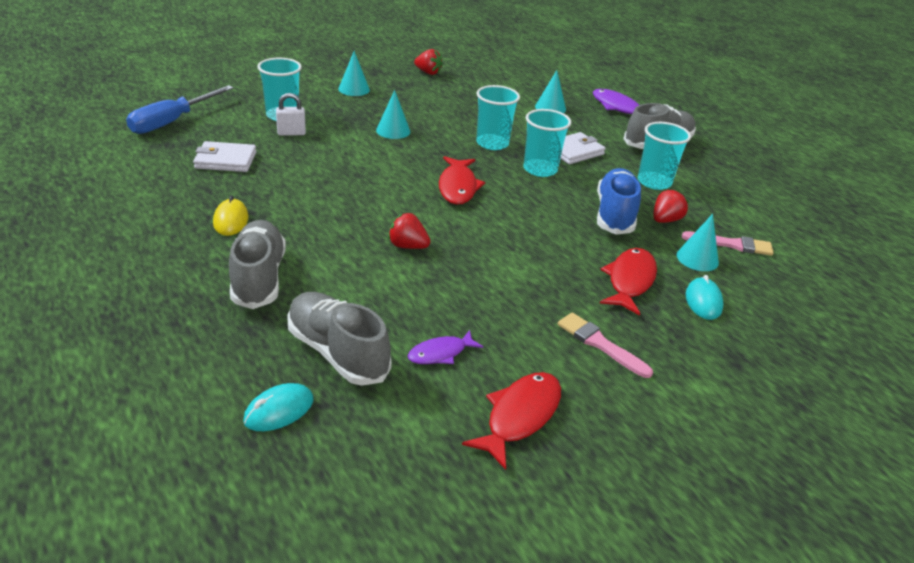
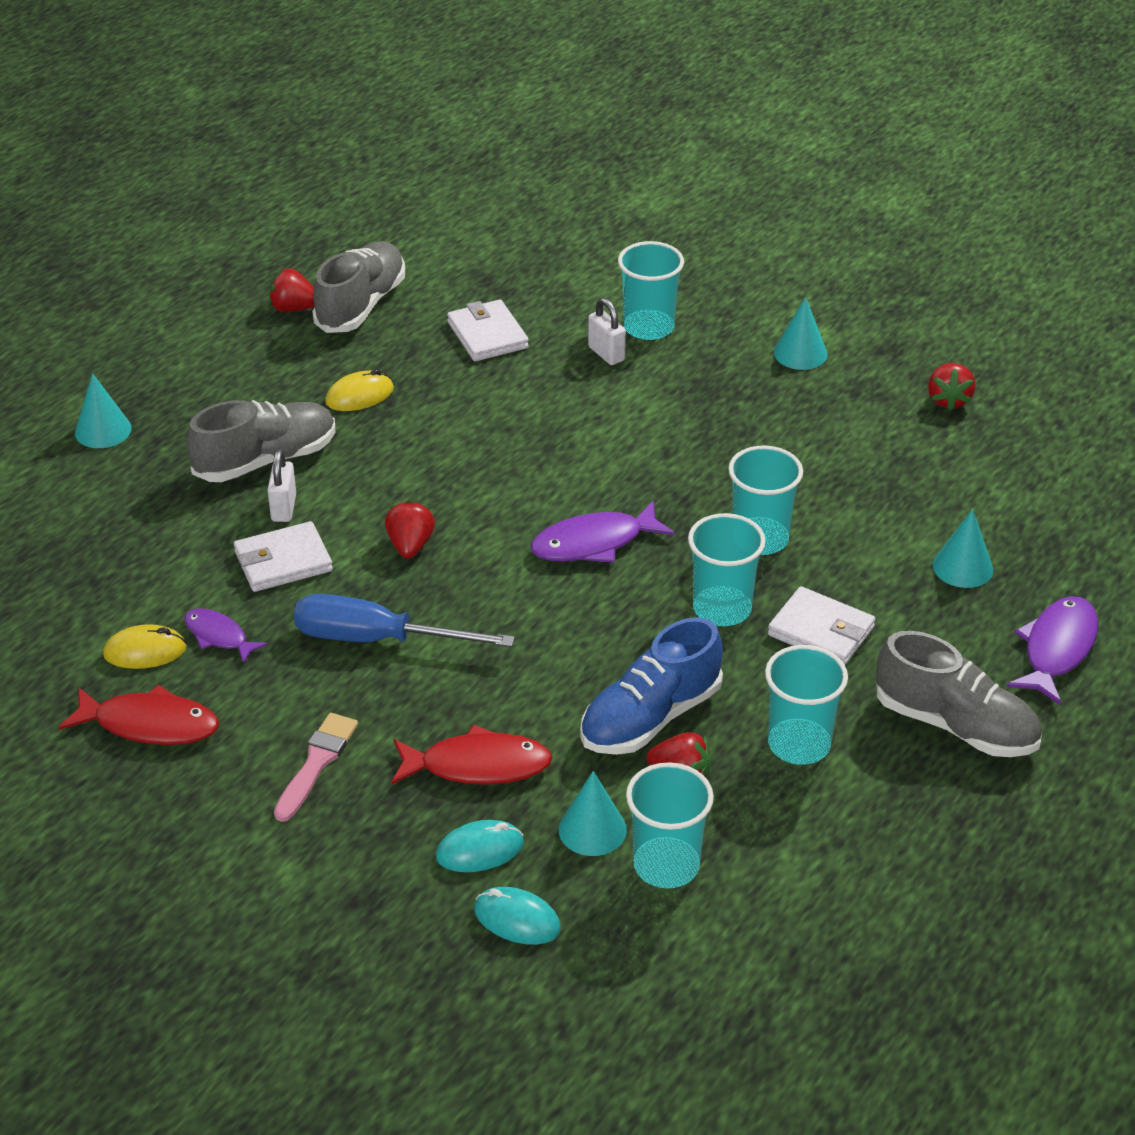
camera: 70 degrees right, 5 degrees up
blue screwdriver [126,85,234,134] -> blue screwdriver moved to [294,594,515,647]
turquoise mouse [243,383,314,431] -> turquoise mouse moved to [474,887,561,945]
grey shoe [287,292,392,386] -> grey shoe moved to [312,241,405,333]
turquoise cone [376,90,410,139] -> turquoise cone moved to [75,373,132,448]
red fish [439,156,485,205] -> purple fish [530,501,674,563]
blue shoe [597,168,641,235] -> blue shoe turned 150 degrees clockwise [580,617,723,755]
pink brush [682,231,774,256] -> turquoise cup [626,762,714,888]
none -> yellow mouse [103,624,187,669]
none -> white wallet [234,521,333,592]
none -> white padlock [267,449,296,522]
none -> red strawberry [269,268,315,312]

